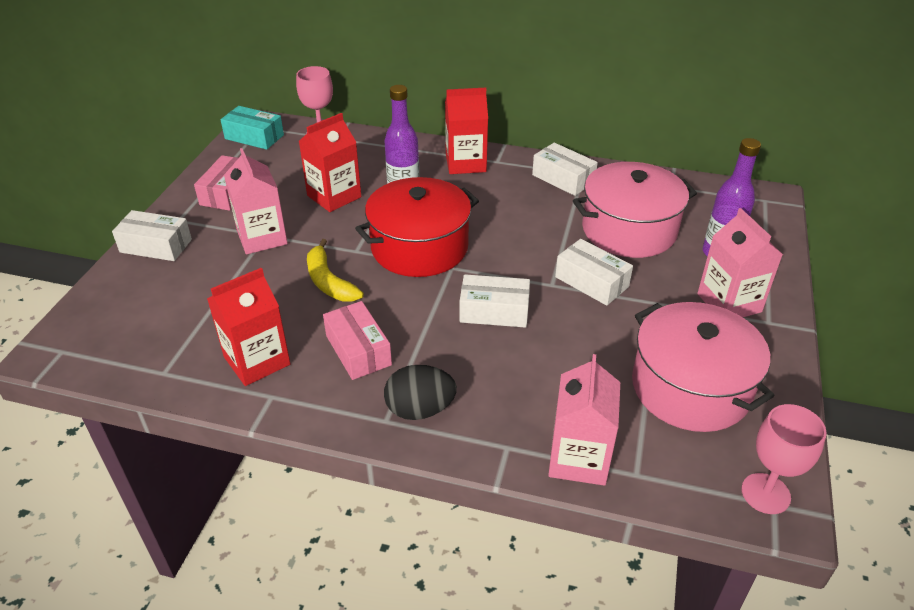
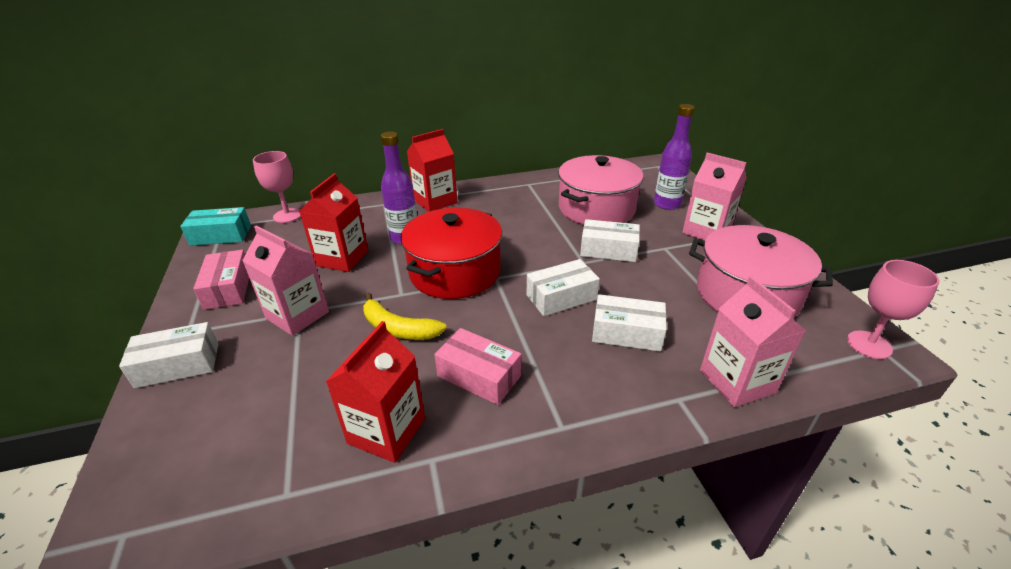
camera: 30 degrees left, 5 degrees down
black egg [384,365,457,420] -> none
white box [532,143,598,196] -> white box moved to [592,294,667,352]

